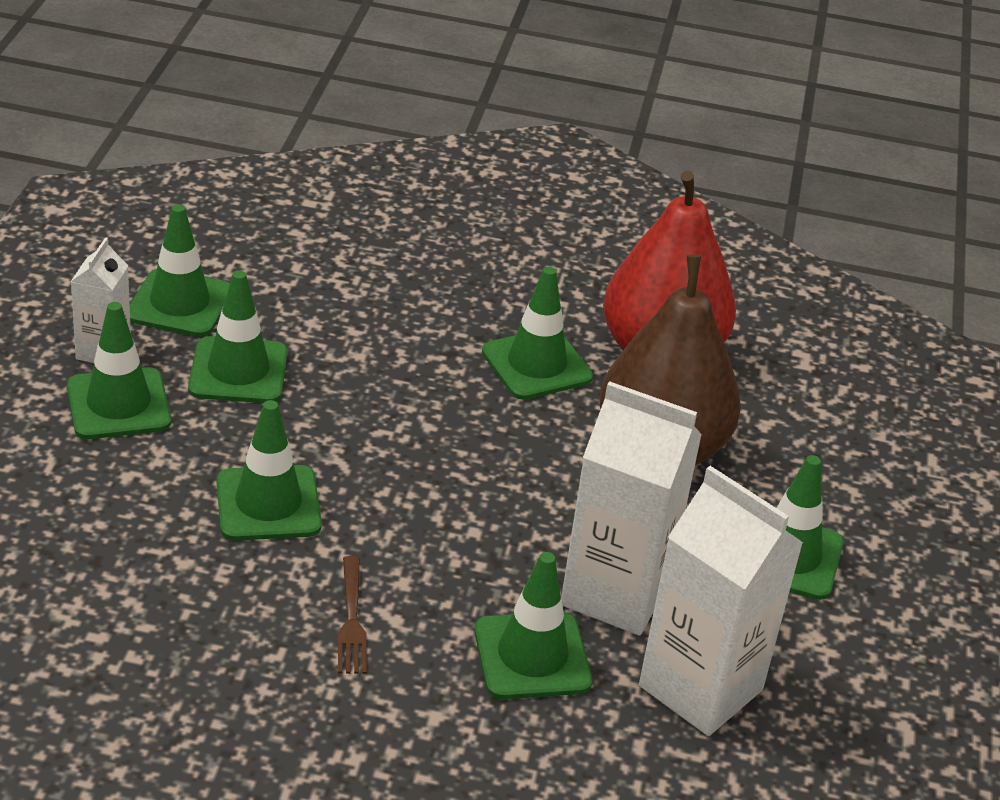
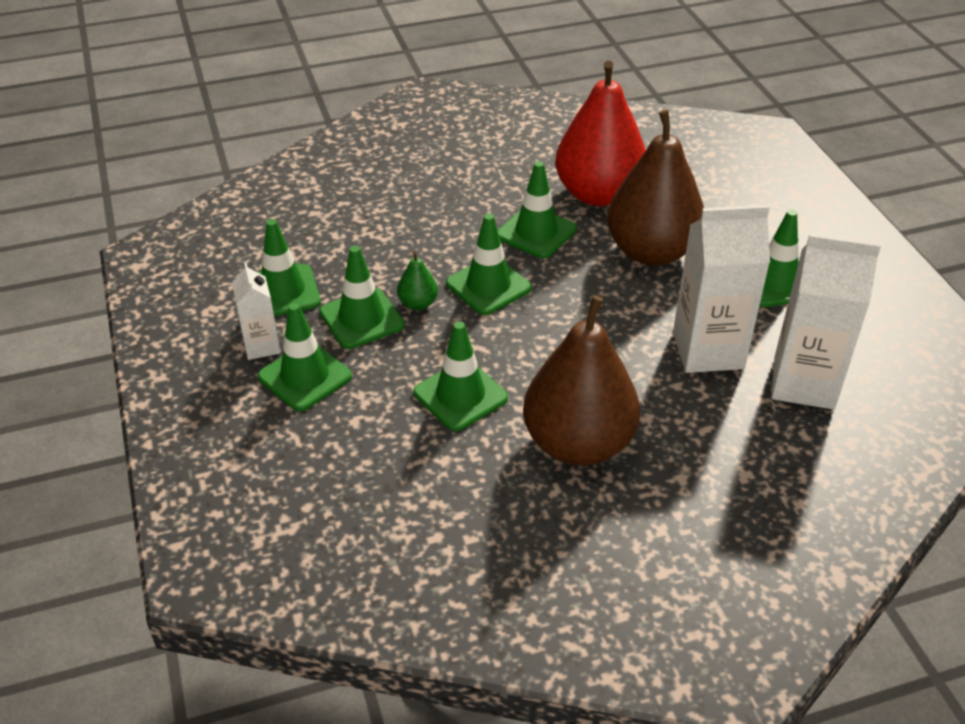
camera: 25 degrees left, 5 degrees up
brown fork [338,556,367,674] -> brown pear [523,295,640,466]
green traffic cone [474,552,592,699] -> green traffic cone moved to [446,213,532,315]
none -> green pear [397,252,438,310]

